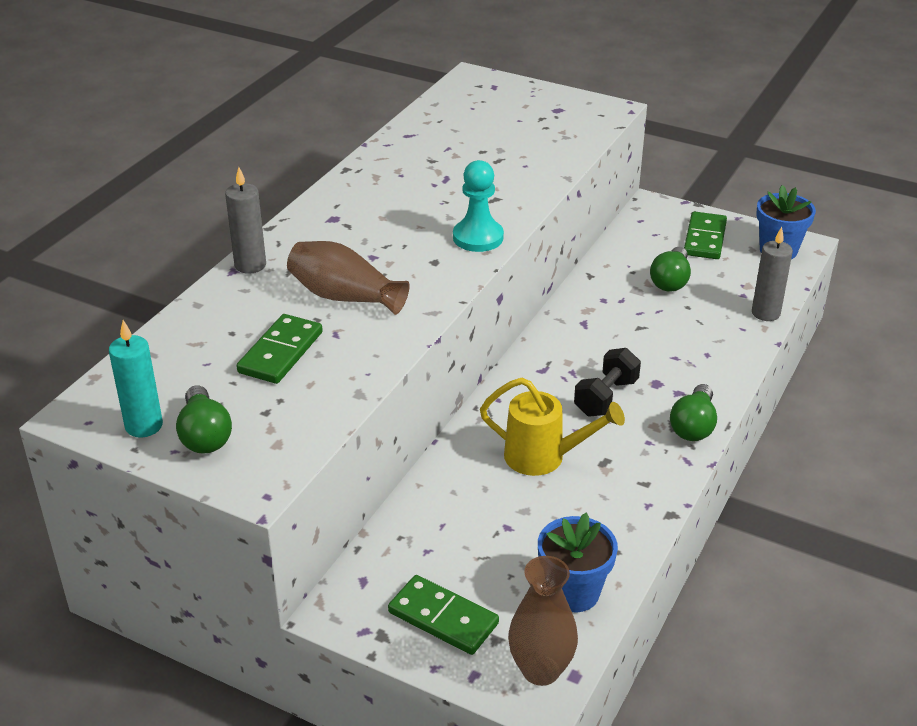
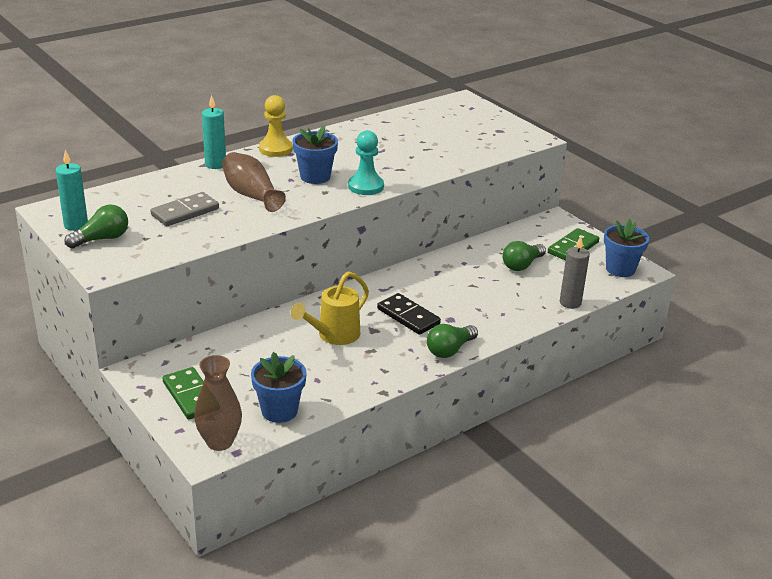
camera: 25 degrees right, 5 degrees down
green light bulb [176,385,232,454] -> green light bulb turned 135 degrees counterclockwise [64,204,128,248]
grey candle [225,167,266,274] -> turquoise candle [202,95,226,169]
green domino [237,314,323,384] -> grey domino [150,192,219,226]
yellow watering can [480,378,625,476] -> yellow watering can turned 90 degrees clockwise [291,271,369,345]
black dumbbell [574,348,641,417] -> black domino [377,293,441,335]
none -> yellow pawn [259,95,293,157]
none -> blue flower pot [292,125,338,184]

